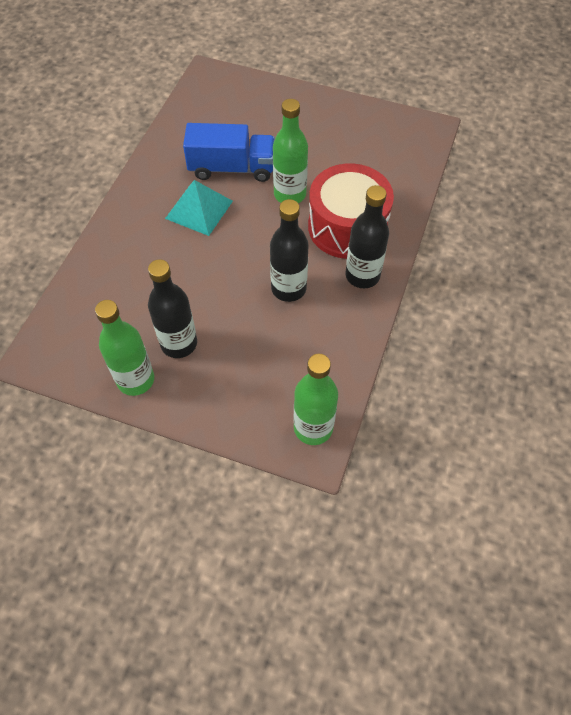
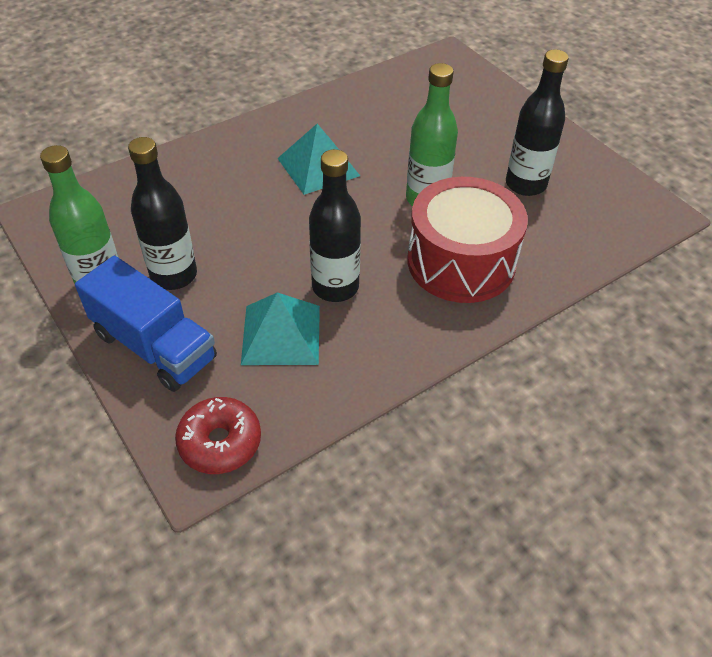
camera: 35 degrees right, 10 degrees down
blue truck [183,123,275,182] -> blue truck moved to [75,256,217,392]
green bottle [294,354,338,445] -> red donut [175,397,261,474]
black bottle [346,185,389,288] -> black bottle moved to [506,49,569,196]
none -> turquoise pyramid [241,292,320,365]

